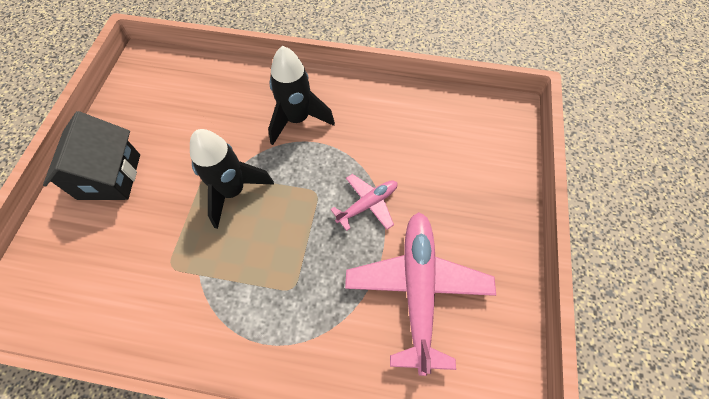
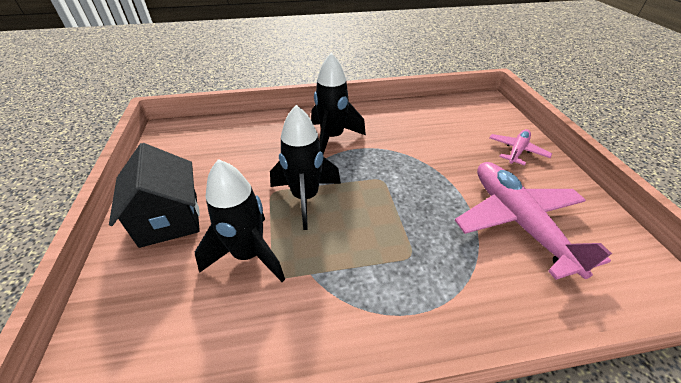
camera: 20 degrees left, 20 degrees down
pink plane [330,174,397,231] -> pink plane moved to [489,129,552,166]
none -> black rocket [195,159,285,282]

